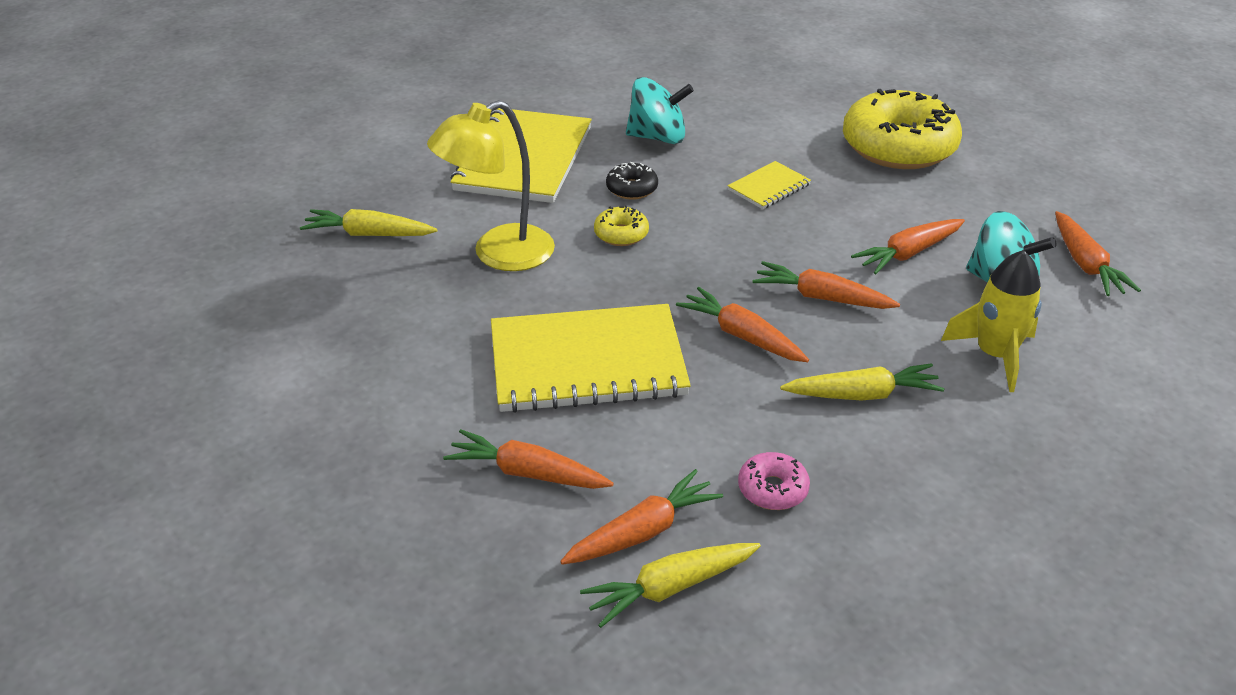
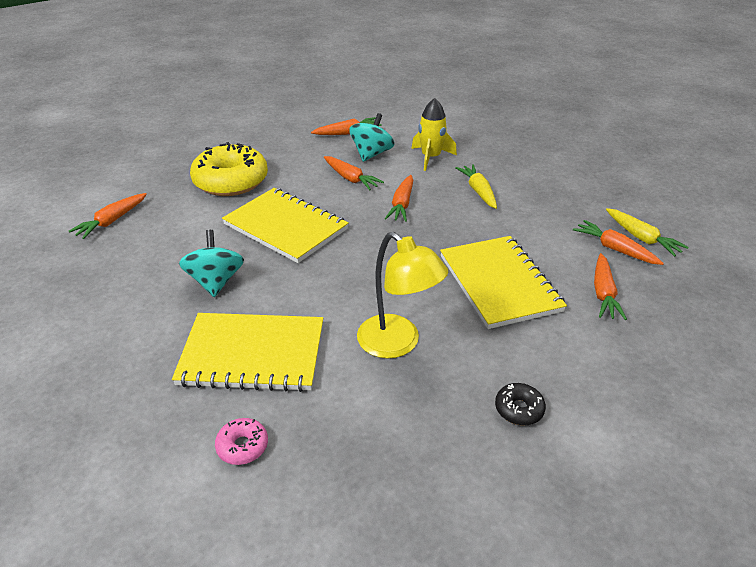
camera: 100 degrees left, 0 degrees up
yellow carrot [300,209,437,236] -> none
yellow donut [594,205,649,246] -> none
black donut [606,162,658,200] -> black donut moved to [495,383,546,425]
orange carrot [676,287,809,362] -> orange carrot moved to [69,193,147,239]
yellow notebook [727,161,811,209] -> yellow notebook [222,188,349,263], size x2.18
pink donut [738,452,810,510] -> pink donut moved to [215,418,268,465]

